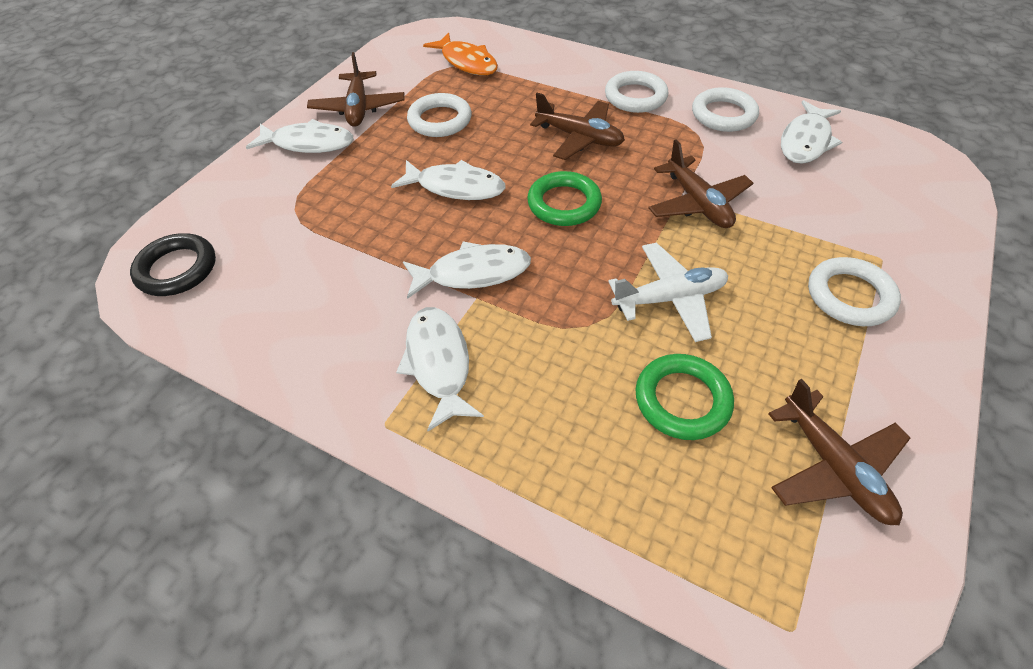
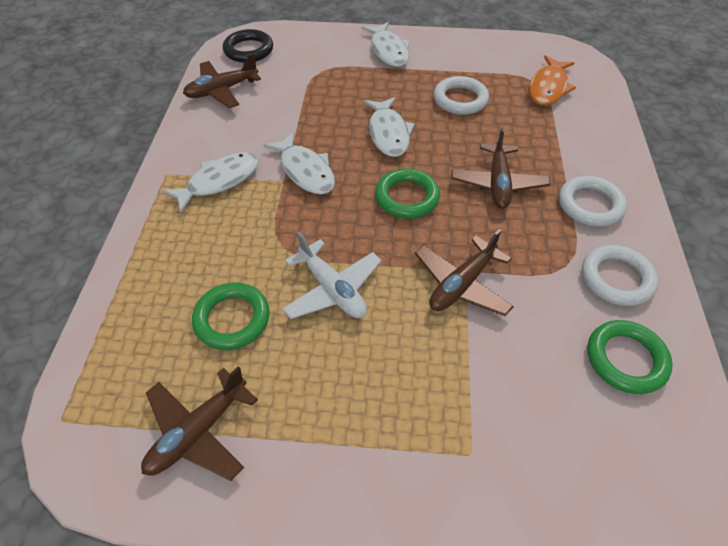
camera: 65 degrees right, 0 degrees up
brown plane [307,52,404,127] -> brown plane moved to [183,53,261,108]
white fish [781,100,842,164] -> green ring [587,320,673,394]
white ring [808,257,901,326] -> none

